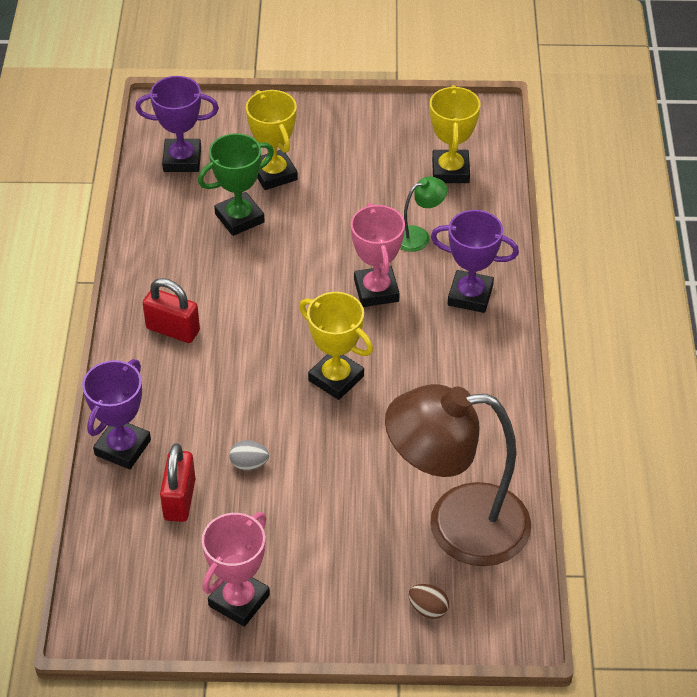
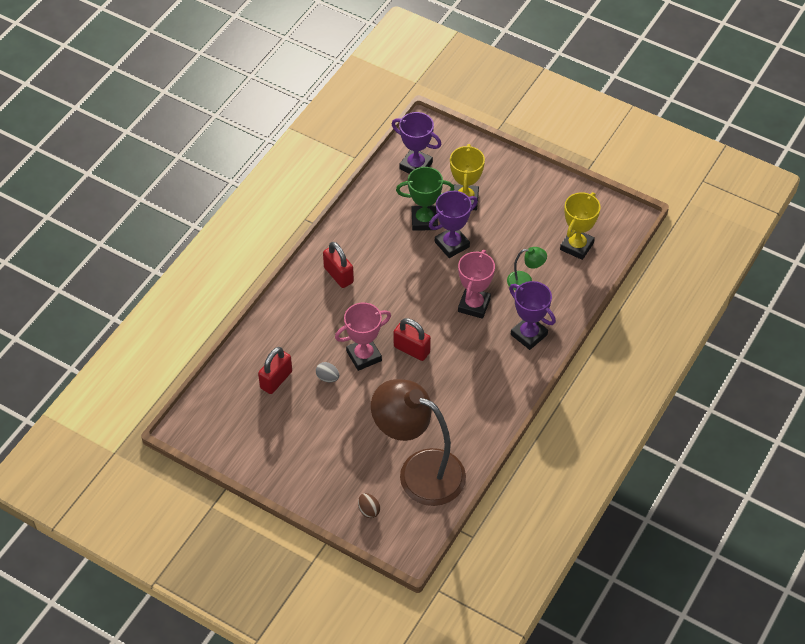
camera: 30 degrees right, 5 degrees up
purple trophy [82,359,151,469] -> purple trophy moved to [429,191,478,258]
pink trophy [202,512,270,627] -> pink trophy moved to [335,302,391,371]
yellow trophy [299,292,373,400] -> red padlock [394,318,431,361]

